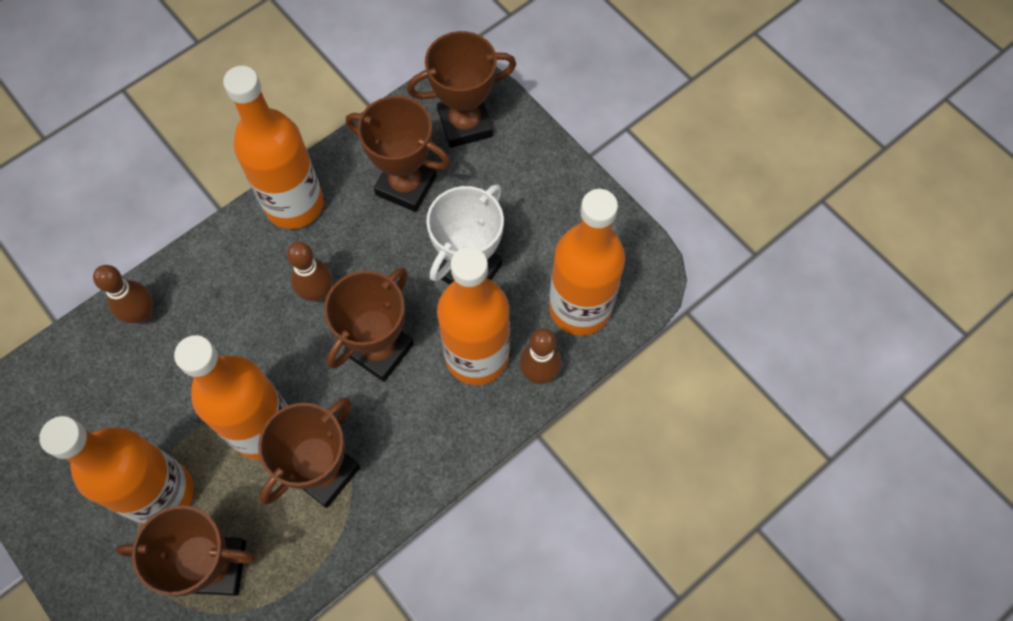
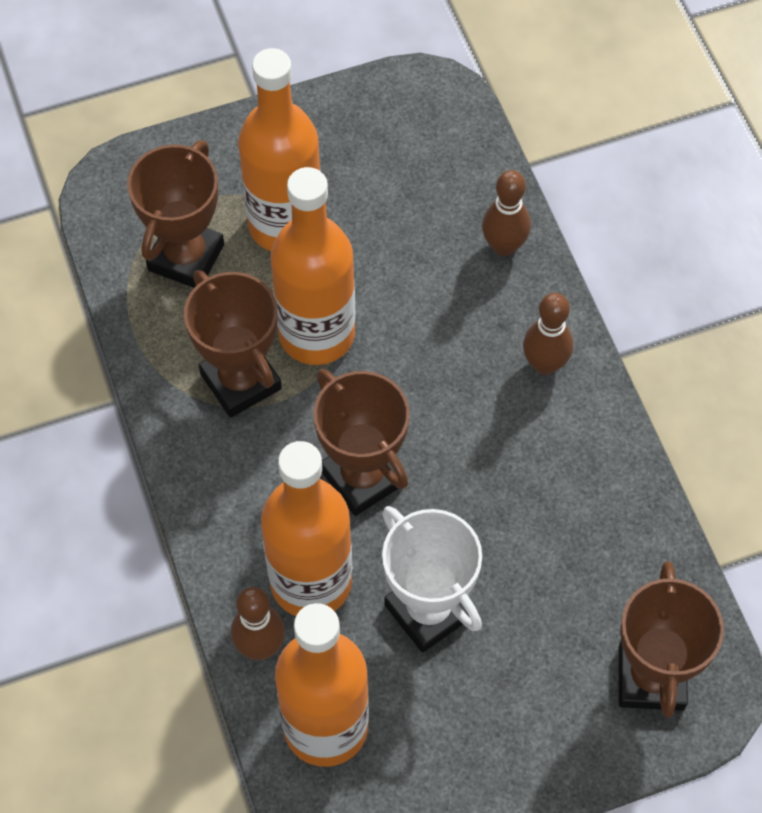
camera: 110 degrees right, 5 degrees down
orange bottle [223,66,324,229] -> none
brown bowling pin [287,242,332,302] -> brown bowling pin moved to [523,293,573,375]
brown trophy [346,96,450,212] -> none

